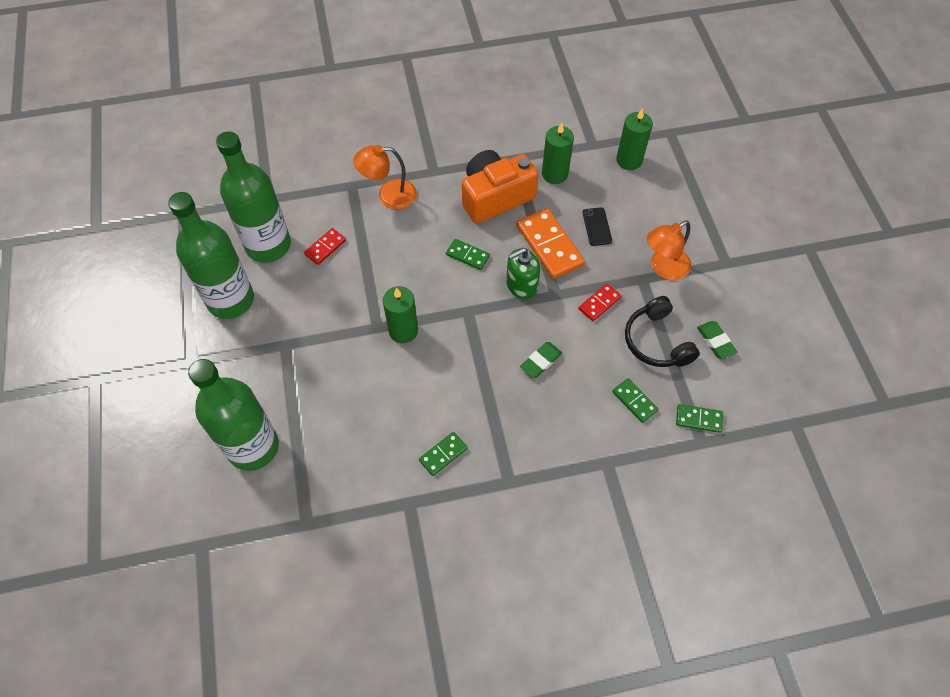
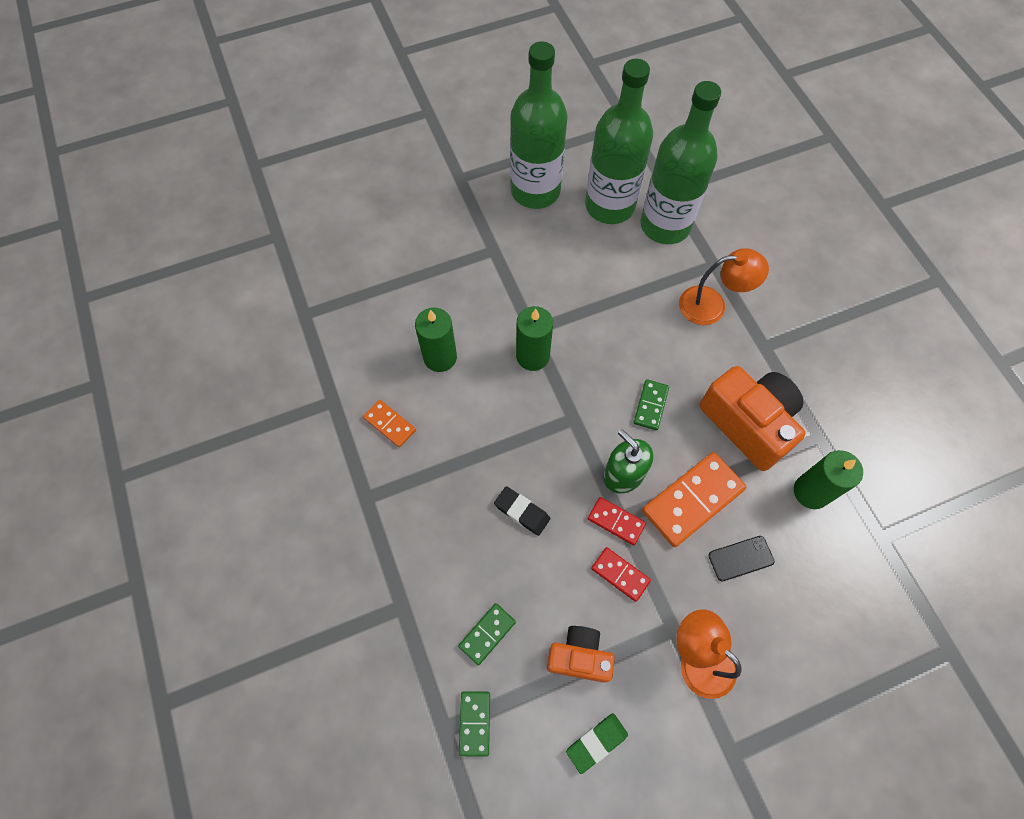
camera: 80 degrees right, 5 degrees up
green bottle [188,359,279,471] -> green bottle moved to [640,81,721,244]
red domino [304,228,346,265] -> red domino moved to [588,497,646,545]
orange lamp [353,145,417,209] -> orange lamp turned 105 degrees clockwise [679,248,769,325]
green domino [419,432,468,476] -> orange domino [363,400,416,447]
green eraser [520,342,562,378] -> black eraser [494,486,550,536]
green candle [616,108,653,170] -> green candle moved to [415,307,457,372]
black headphones [625,296,700,367] -> orange camera [547,626,615,683]

